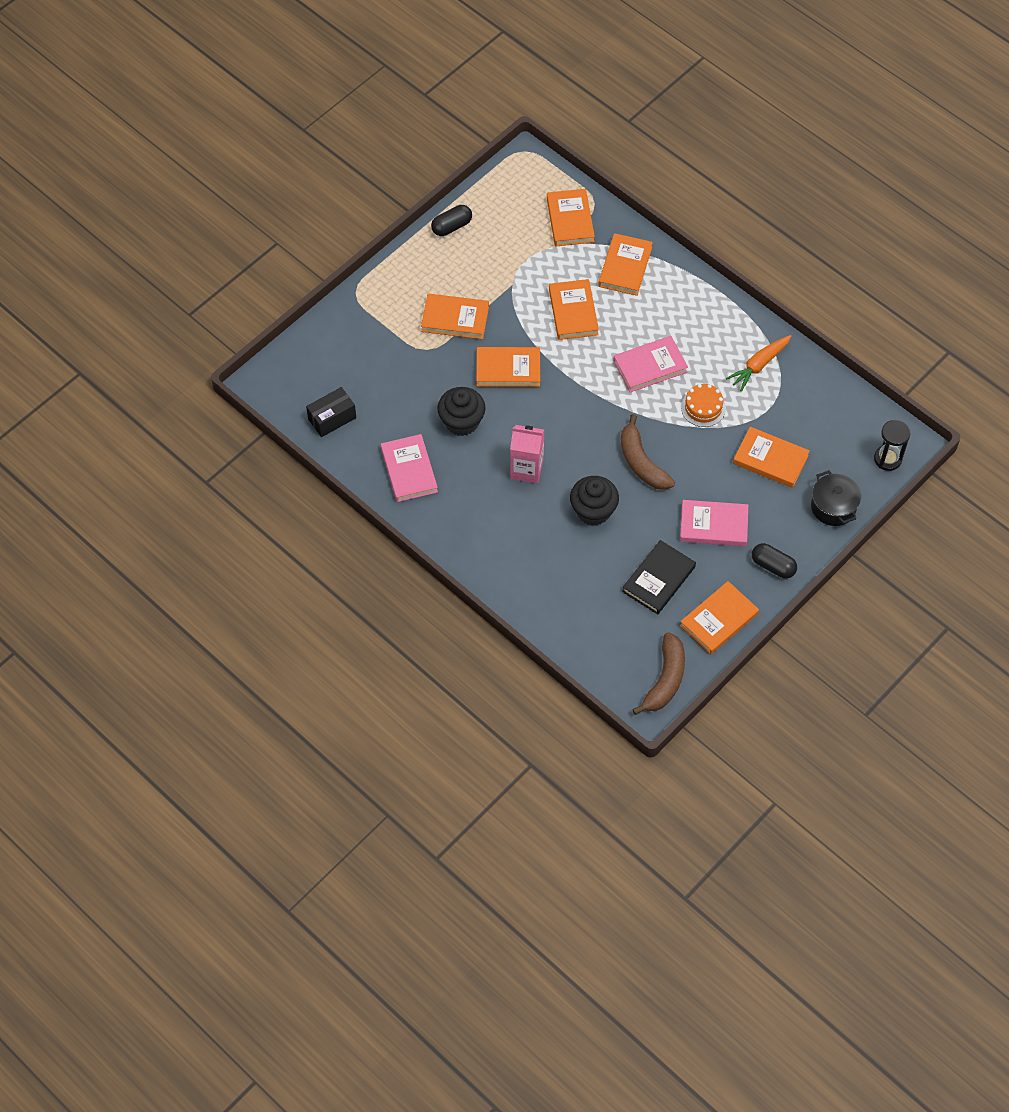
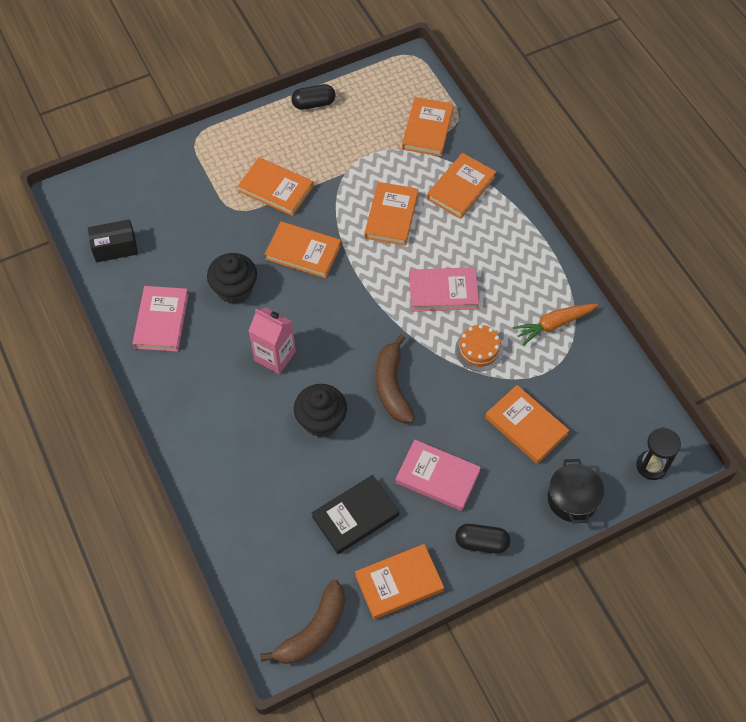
camera: 20 degrees right, 0 degrees up
black capsule [752,543,797,579] -> black capsule turned 45 degrees counterclockwise [455,524,510,554]

